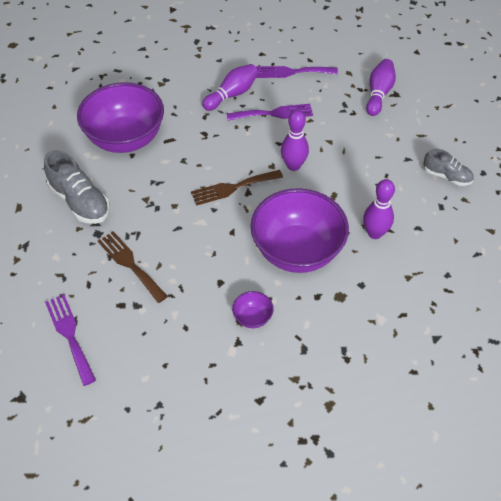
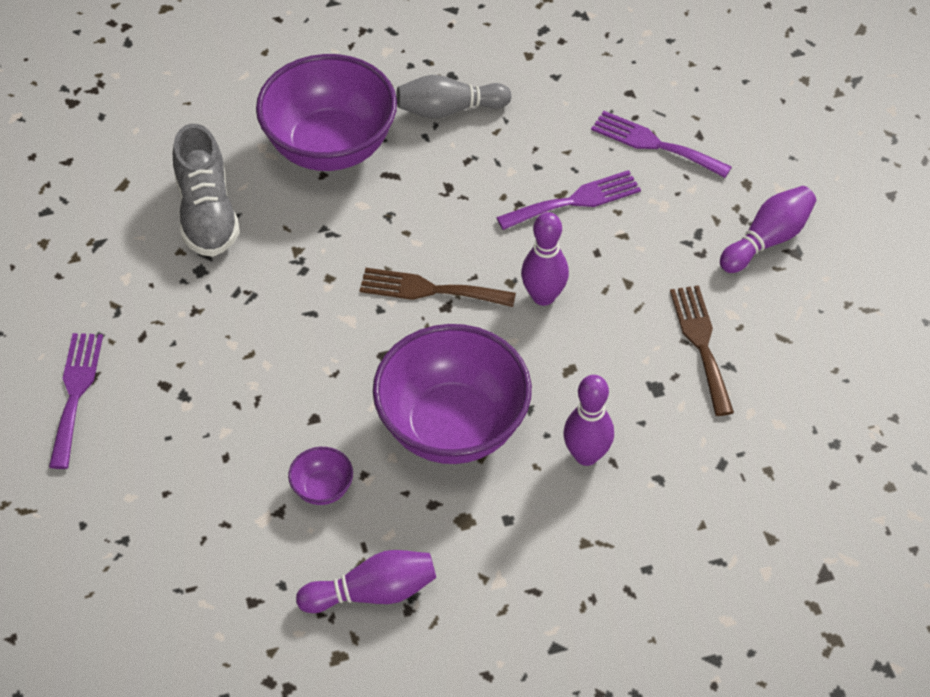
camera: 30 degrees right, 0 degrees up
brown fork [98,231,168,303] -> brown fork moved to [670,285,734,416]
purple bowling pin [202,64,258,111] -> purple bowling pin moved to [296,550,436,613]
purple fork [226,104,313,121] -> purple fork turned 45 degrees counterclockwise [496,170,641,230]
grey shoe [423,148,474,186] -> none
none -> grey bowling pin [396,75,512,119]

